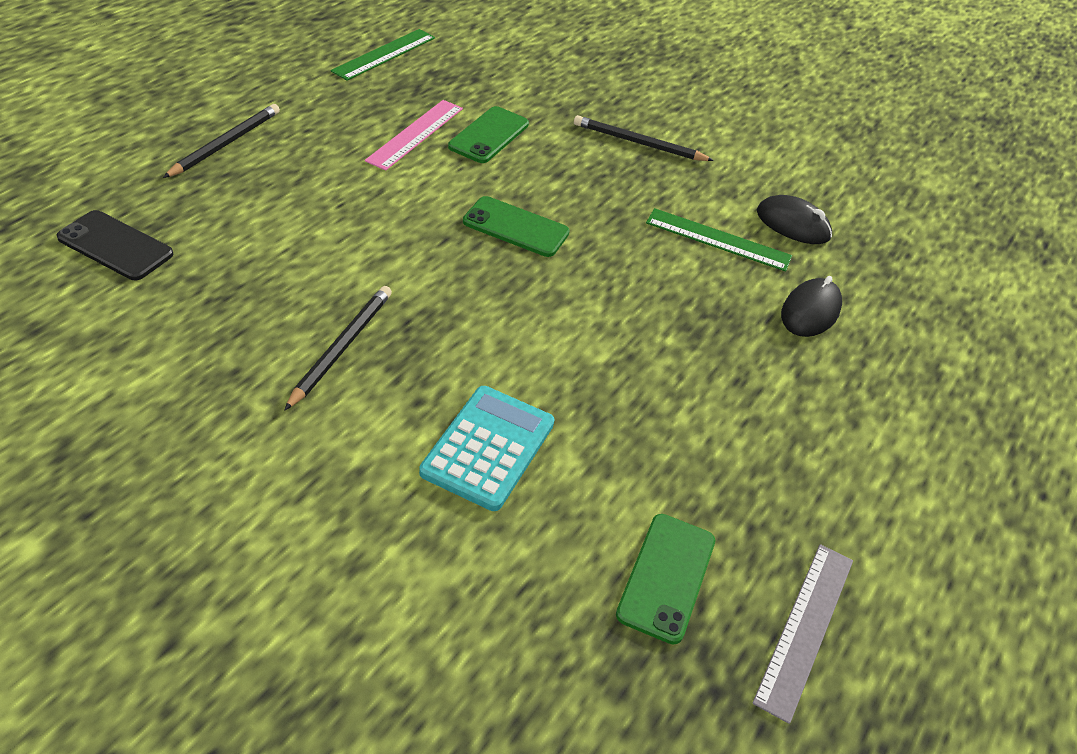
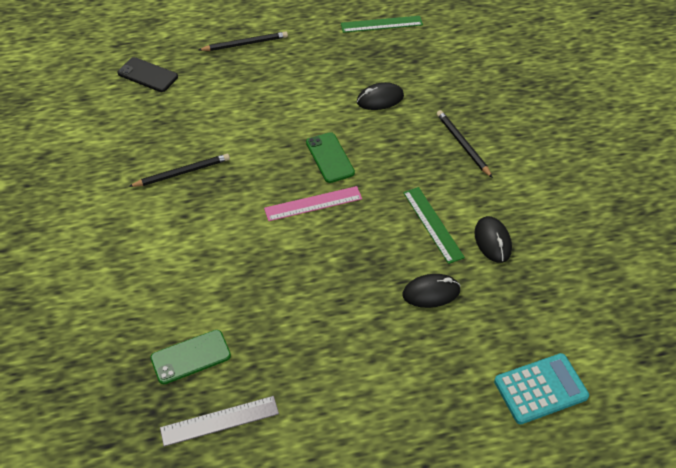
camera: 50 degrees right, 5 degrees up
black phone [57,210,173,280] -> black phone turned 45 degrees counterclockwise [117,57,178,92]
pink ruler [365,100,463,171] -> pink ruler moved to [264,186,362,221]
turquoise calculator [419,386,554,511] -> turquoise calculator moved to [494,353,589,424]
green phone [448,106,529,163] -> black mouse [357,82,404,110]

